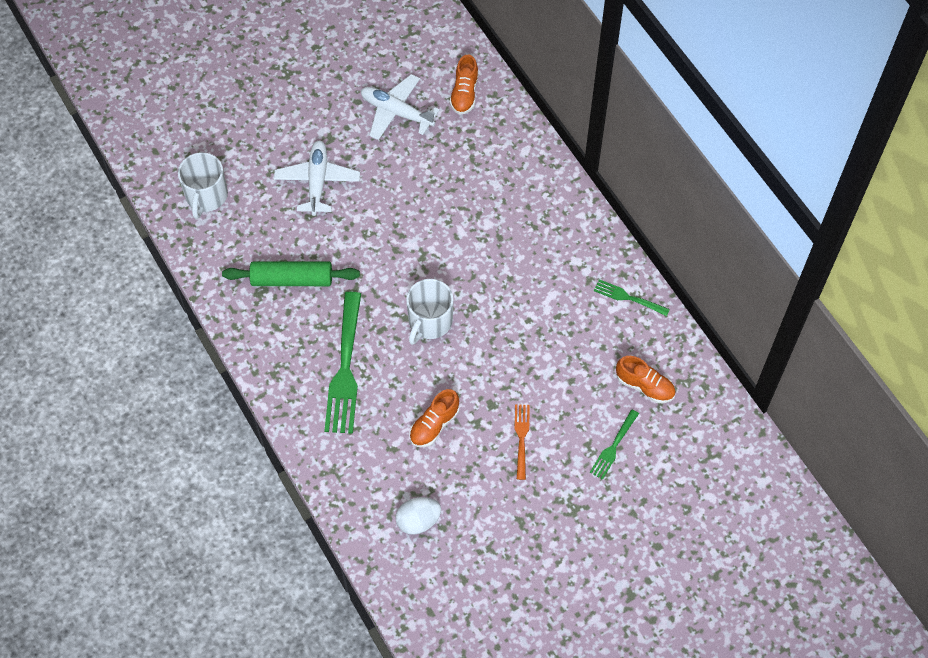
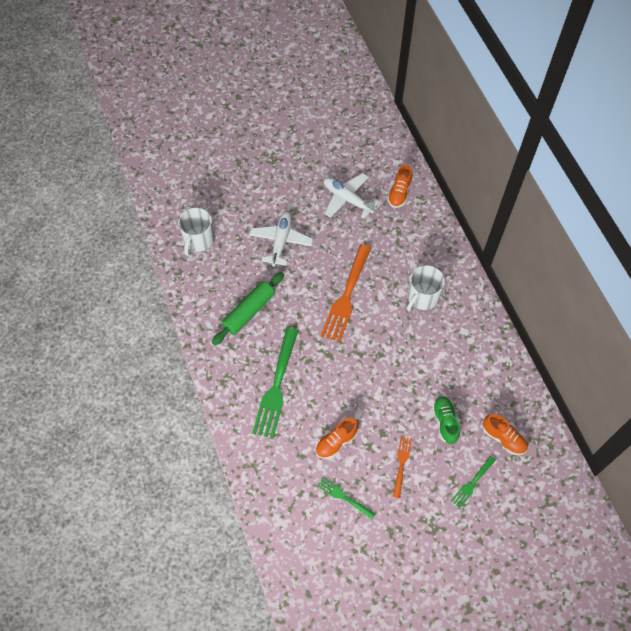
camera: 10 degrees right, 0 degrees up
green rolling pin [222,261,360,286] -> green rolling pin turned 60 degrees counterclockwise [212,272,284,345]
white egg [396,497,441,535] -> none
white mug [406,279,454,345] -> white mug moved to [407,265,445,312]
green fork [594,279,670,316] -> green fork moved to [317,477,375,520]
none -> orange fork [321,244,371,342]
none -> green shoe [432,396,460,444]

